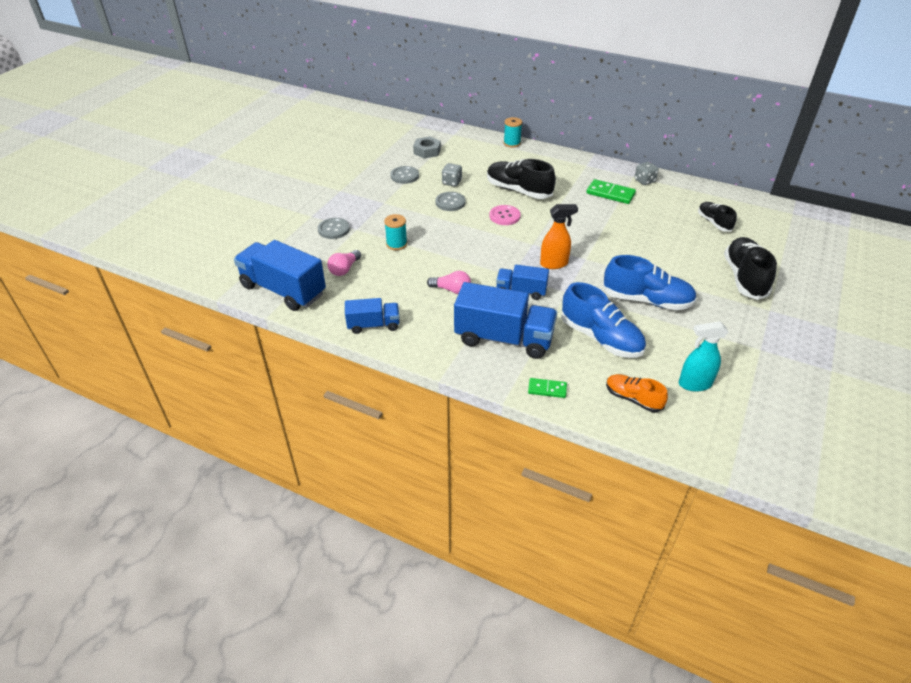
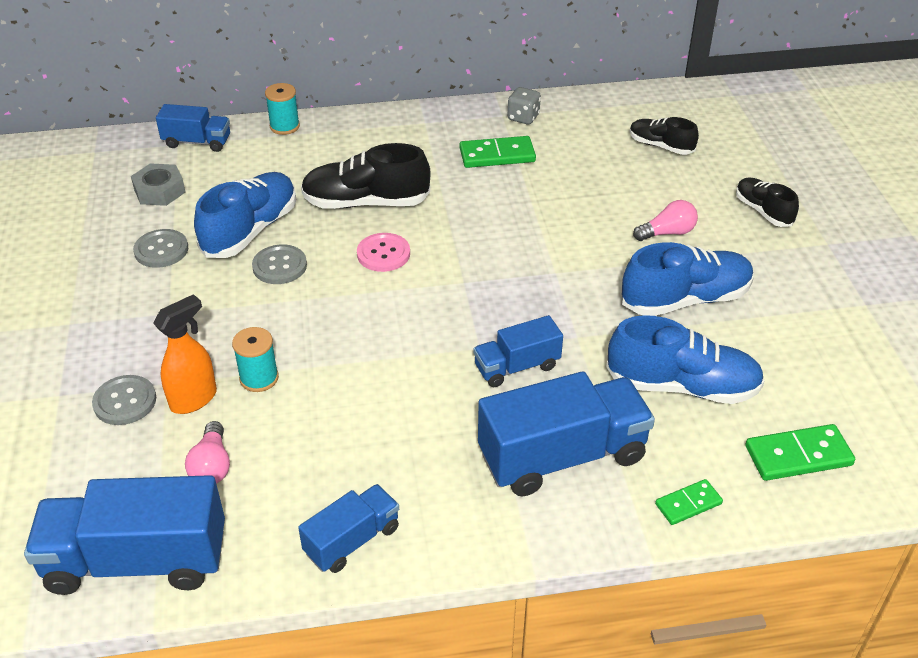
camera: 35 degrees left, 0 degrees up
pink light bulb [427,271,471,294] -> pink light bulb moved to [633,200,698,241]
grey dice [442,163,462,187] -> blue shoe [194,172,296,258]
orange spray bottle [540,204,578,269] -> orange spray bottle moved to [153,294,217,414]
orange shoe [606,374,668,412] -> green domino [745,424,855,481]
turquoise spray bottle [679,322,728,392] -> none
black shoe [724,237,777,300] -> black shoe [736,177,799,227], size x0.59
none -> blue truck [156,104,230,152]

